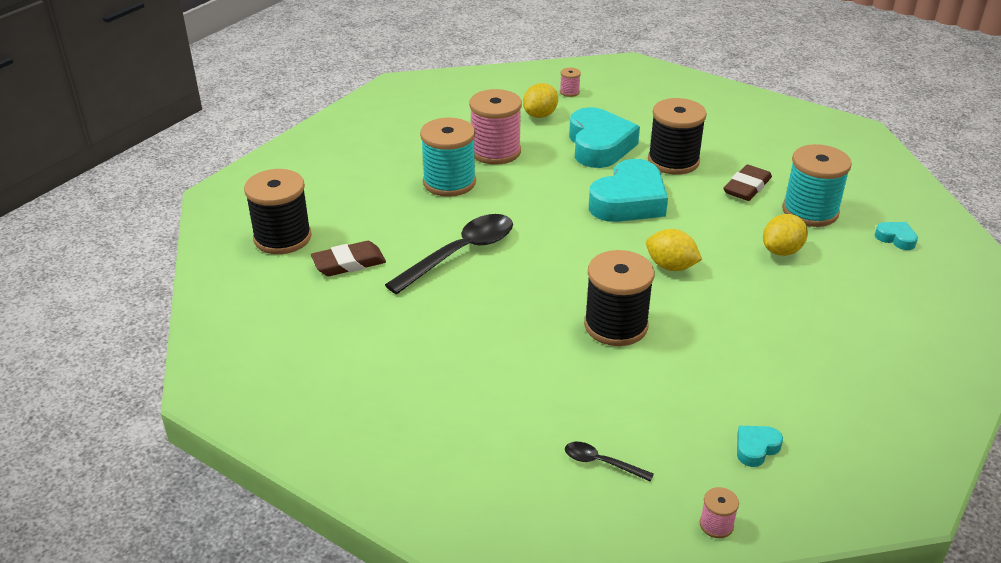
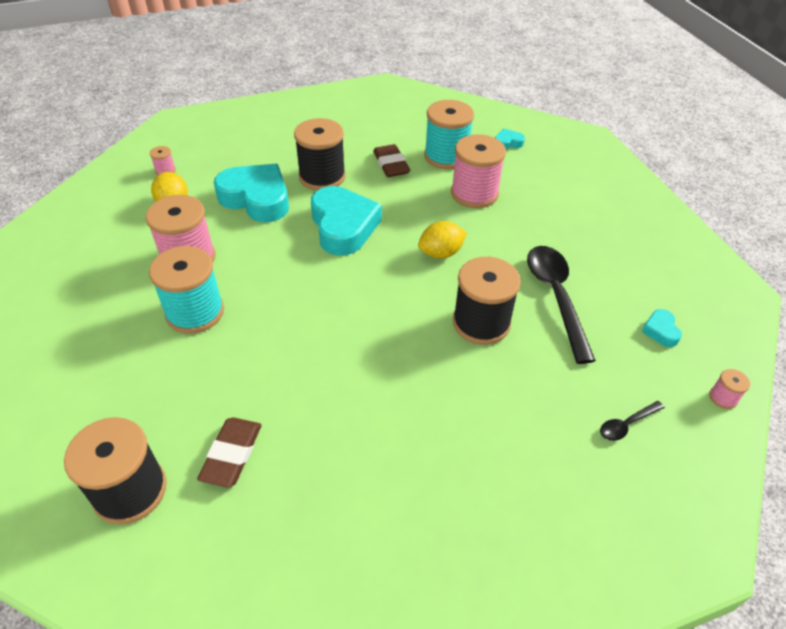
camera: 55 degrees left, 10 degrees up
black spoon [385,214,513,294] -> black spoon moved to [527,246,596,364]
yellow lemon [763,214,808,256] -> pink spool [451,134,506,208]

